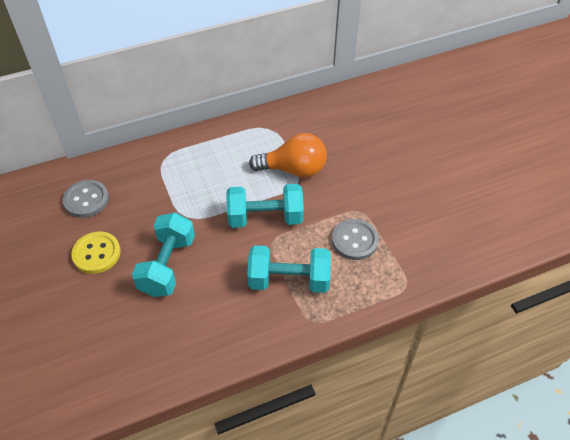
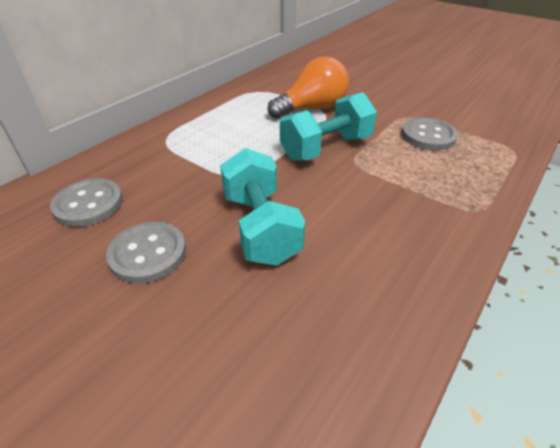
camera: 30 degrees left, 10 degrees down
yellow button [71,231,121,274] -> grey button [106,222,186,283]
turquoise dumbbell [247,245,331,293] -> none

